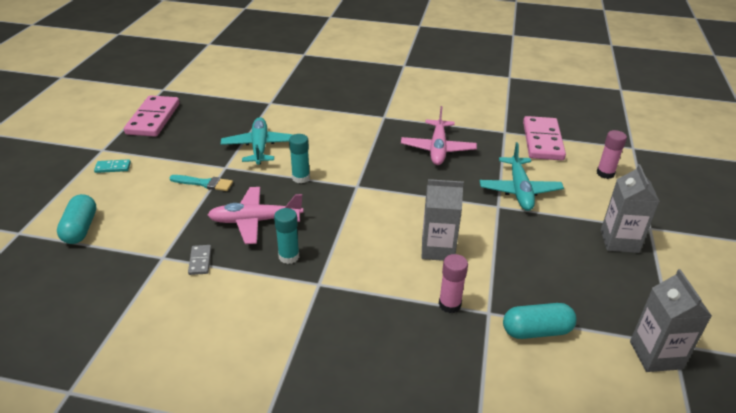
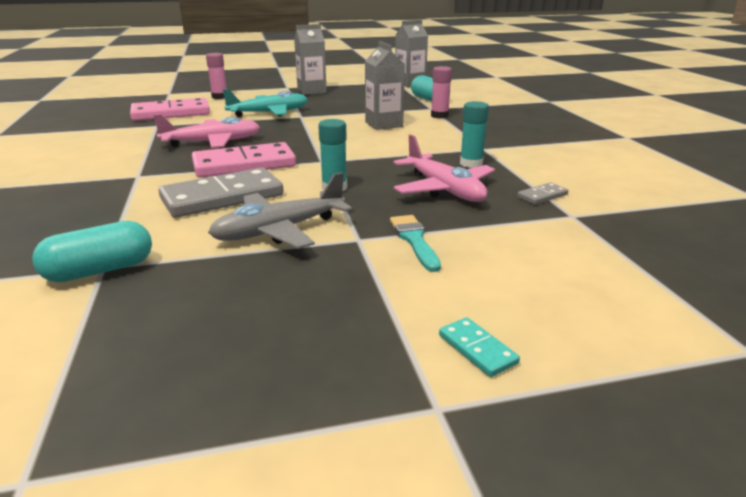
camera: 115 degrees left, 10 degrees down
turquoise capsule [57,194,96,244] -> turquoise capsule moved to [32,221,152,282]
pink domino [124,95,180,137] -> pink domino moved to [192,142,296,178]
turquoise plane [221,117,294,165] -> grey plane [208,172,352,249]
none -> grey domino [159,167,284,218]

